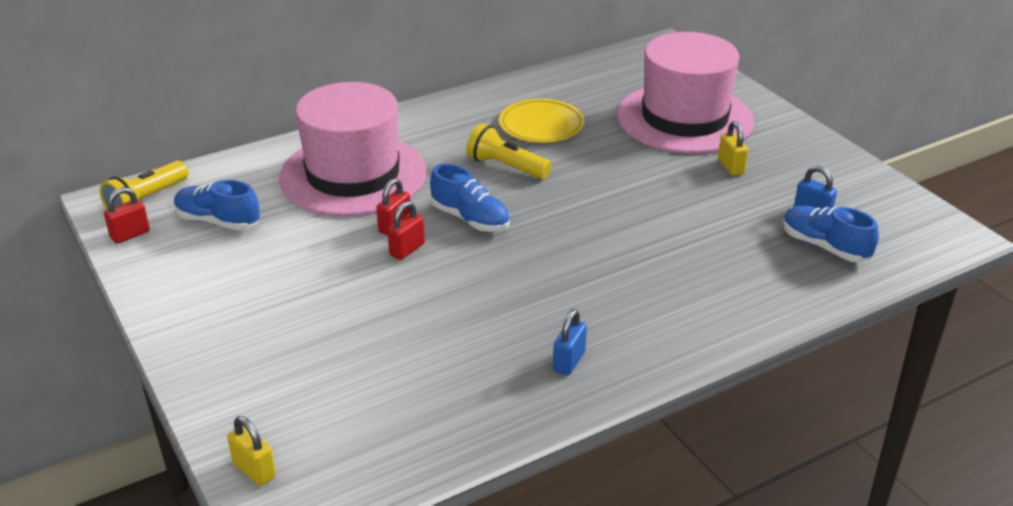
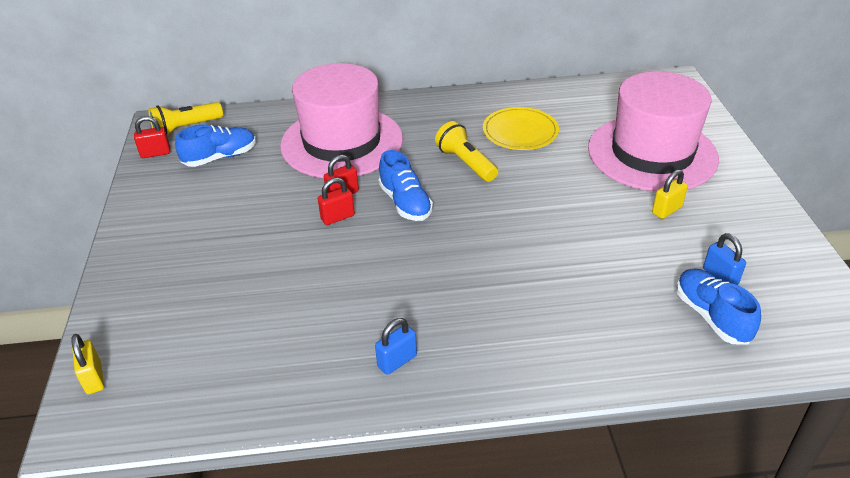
camera: 25 degrees right, 5 degrees up
blue shoe [174,180,260,230] -> blue shoe turned 105 degrees clockwise [175,125,256,167]
yellow padlock [718,121,748,176] -> yellow padlock turned 45 degrees clockwise [652,169,688,219]

